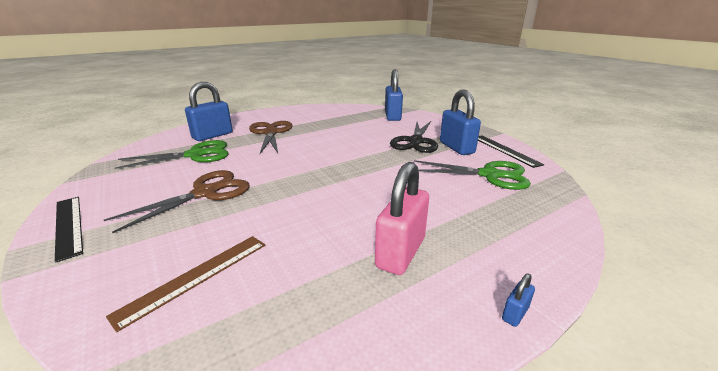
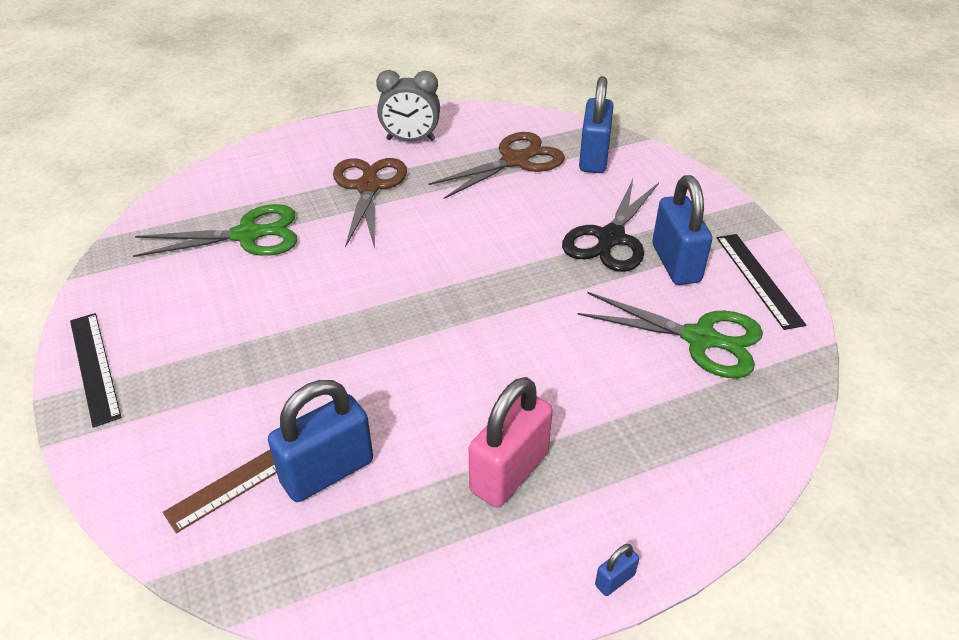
camera: 10 degrees right, 15 degrees up
brown scissors [104,170,250,233] -> brown scissors moved to [428,132,565,199]
blue padlock [185,82,233,141] -> blue padlock moved to [268,380,373,502]
none -> grey clock [376,70,440,141]

